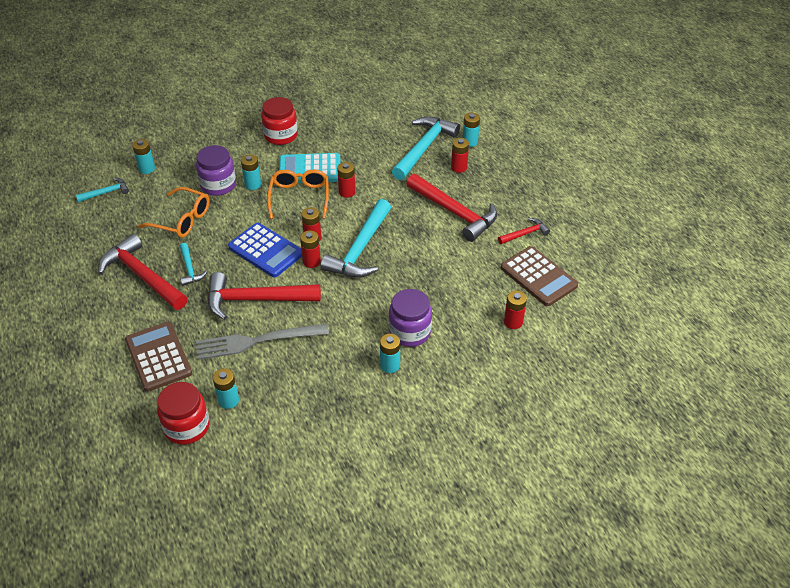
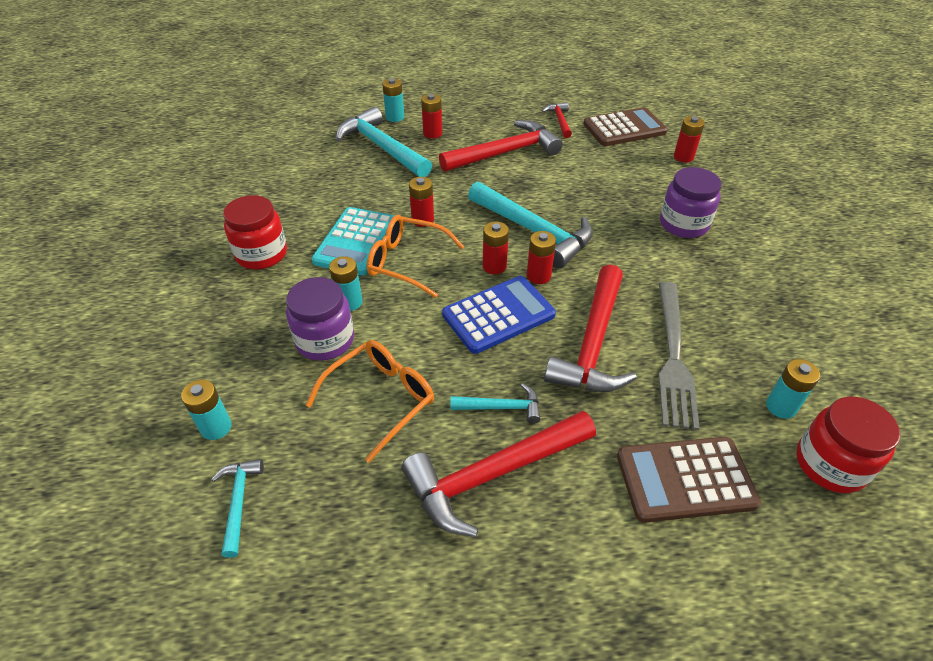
camera: 70 degrees left, 0 degrees up
turquoise battery [380,333,400,373] -> none

